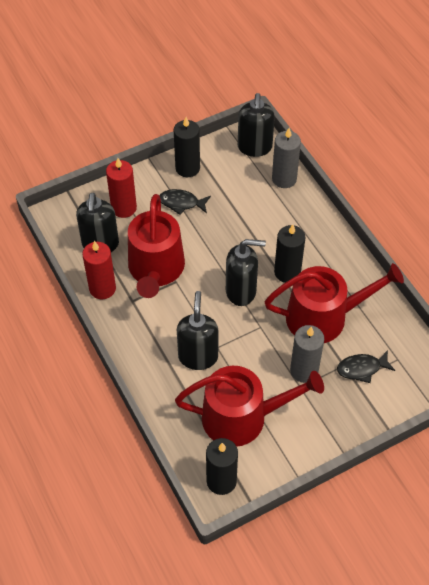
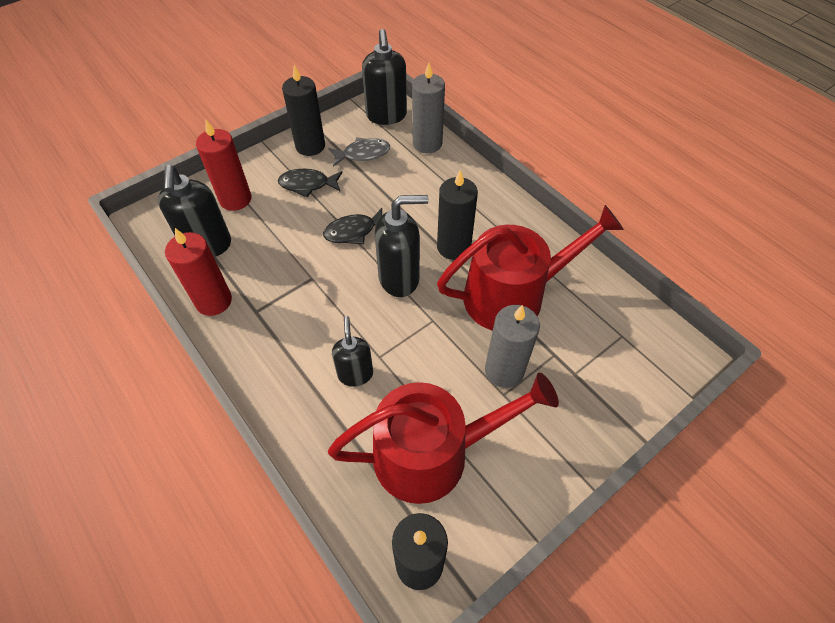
camera: 10 degrees left, 0 degrees up
red watering can [128,194,185,298] -> none
black soap dispenser [177,291,219,370] -> black soap dispenser [332,316,373,386], size x0.64
black fish [337,350,395,383] -> black fish moved to [323,208,382,244]
none -> grey fish [328,137,390,167]

